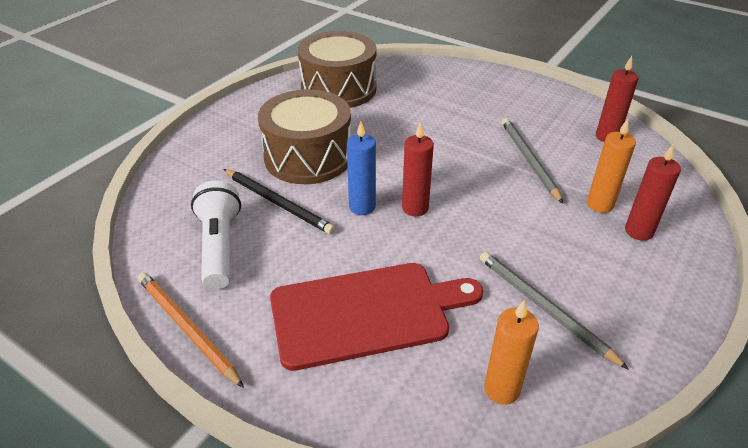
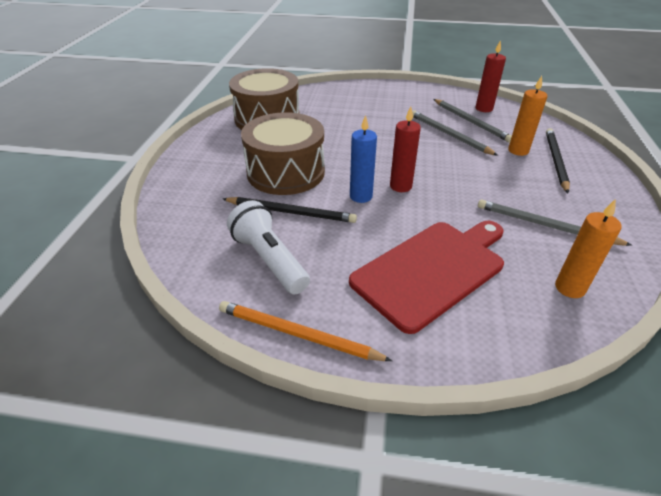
camera: 25 degrees left, 0 degrees up
red candle [625,144,681,241] -> black pencil [546,128,570,193]
none -> grey pencil [434,99,512,142]

